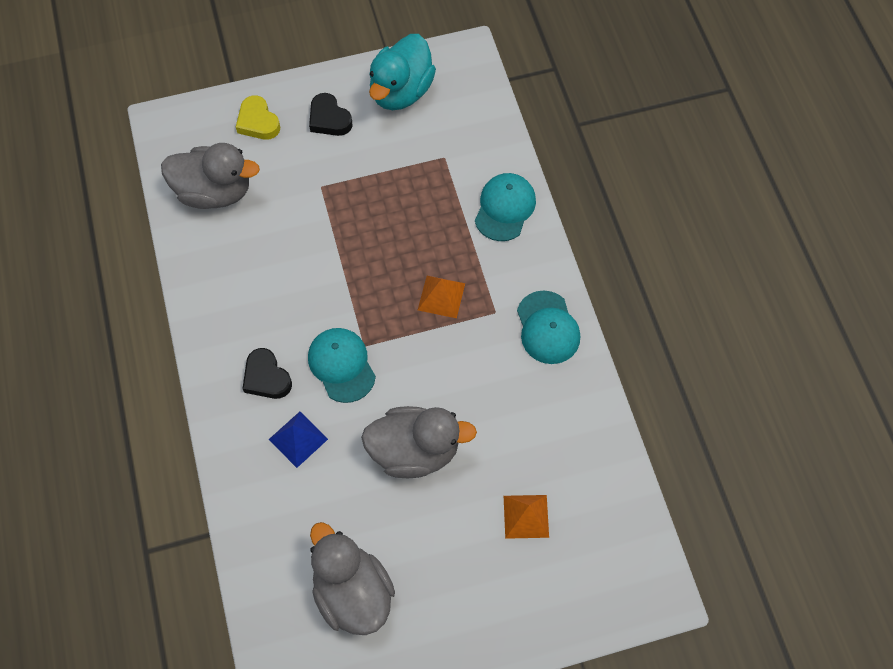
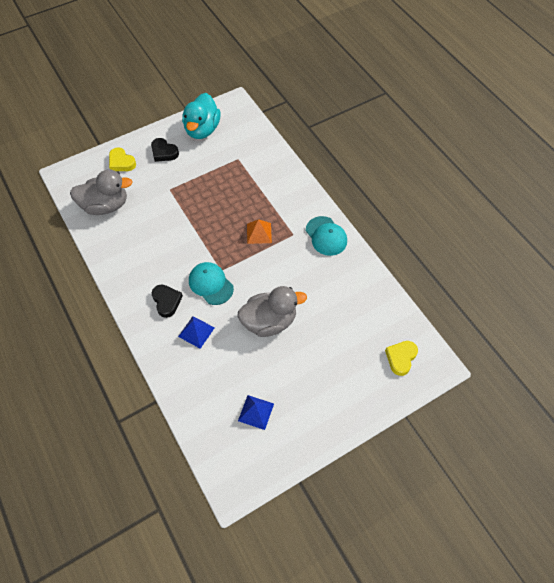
camera: 15 degrees left, 5 degrees down
black heart [242,348,292,399] -> black heart turned 150 degrees counterclockwise [152,284,183,318]
grey duck [310,522,395,635] -> blue pyramid [238,395,274,430]
turquoise cap [475,173,536,241] -> none
orange pyramid [504,495,549,539] -> none
none -> yellow heart [385,341,418,376]

